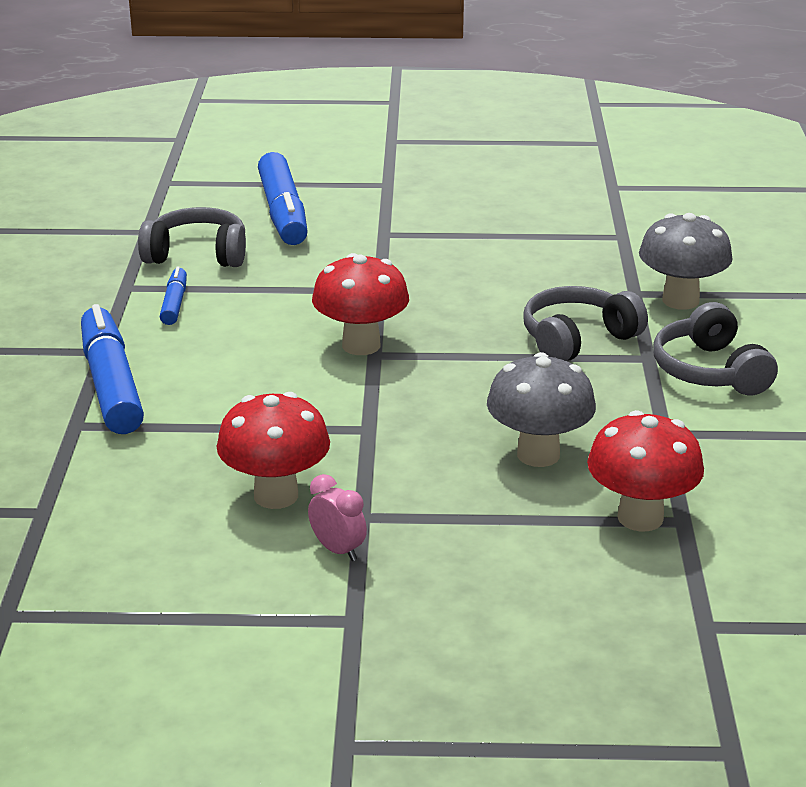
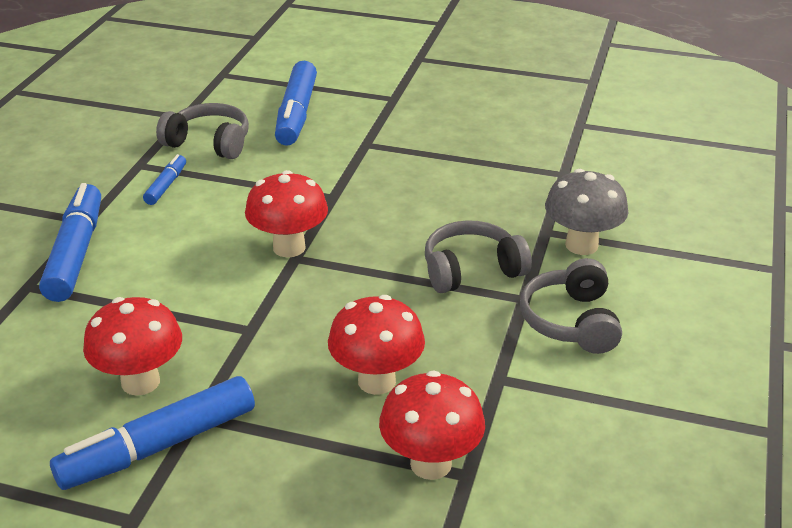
camera: 15 degrees right, 5 degrees up
pink clock [308,474,367,561] -> blue marker [50,376,255,490]
grey mushroom [487,352,596,467] -> red mushroom [328,295,425,395]

